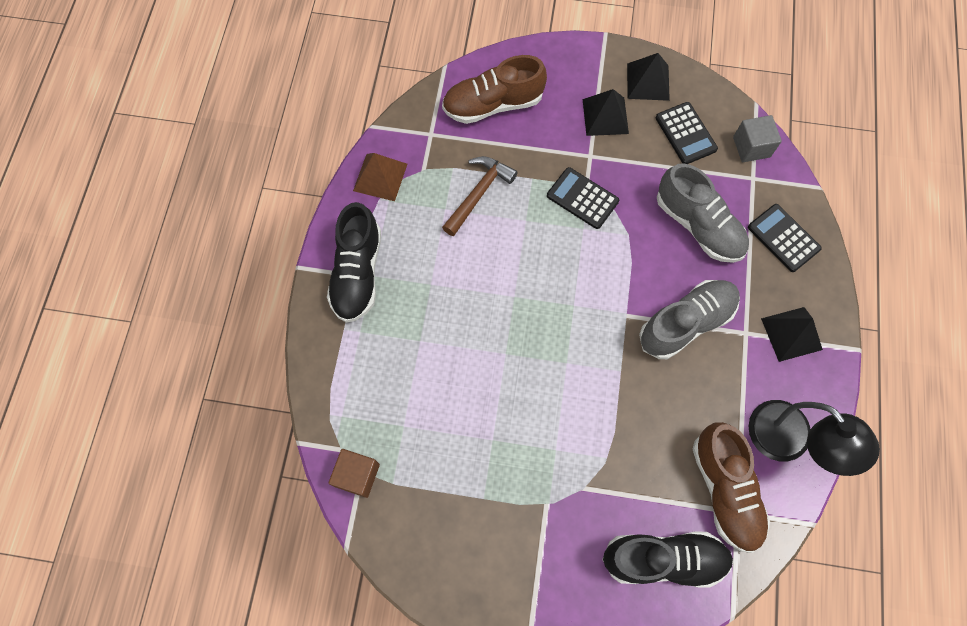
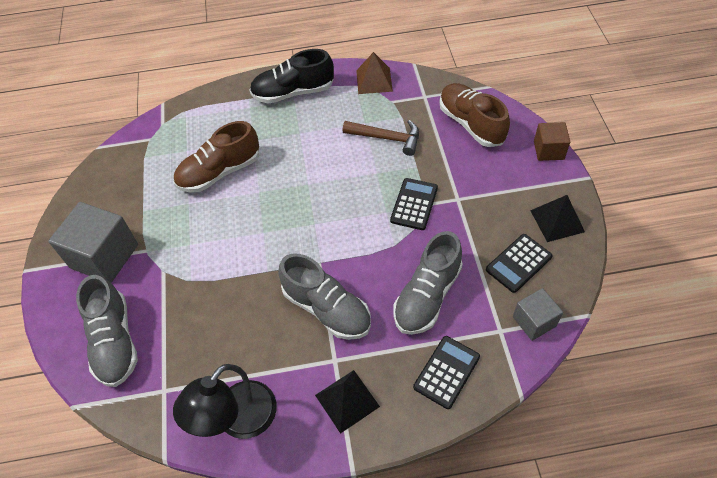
camera: 75 degrees right, 15 degrees down
brown cube [329,449,380,498] -> brown cube moved to [534,122,570,161]
black pyramid [583,89,629,136] -> none
black shoe [602,531,734,588] -> grey shoe [76,275,138,387]
brown shoe [693,422,770,553] -> brown shoe moved to [174,121,259,193]
none -> grey cube [48,202,138,283]

